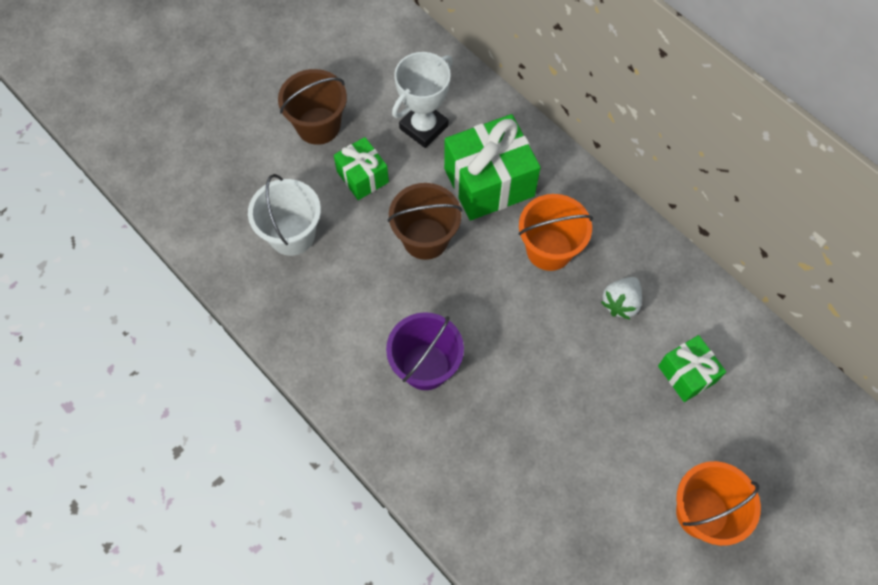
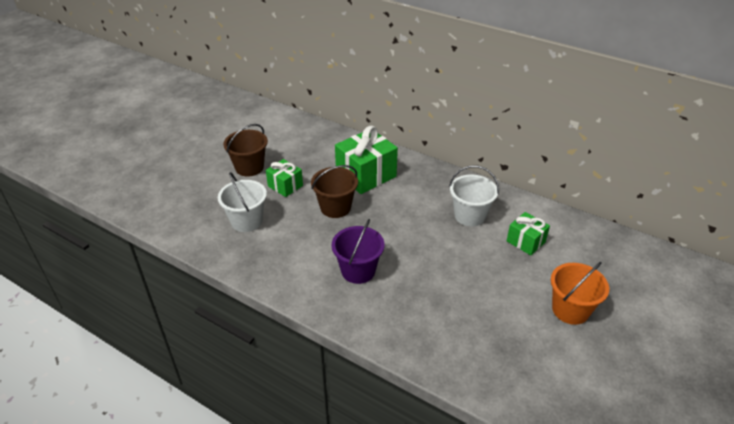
camera: 15 degrees left, 25 degrees down
white trophy [392,52,453,148] -> none
orange bucket [518,194,593,271] -> none
white strawberry [601,277,642,320] -> white bucket [449,165,499,226]

